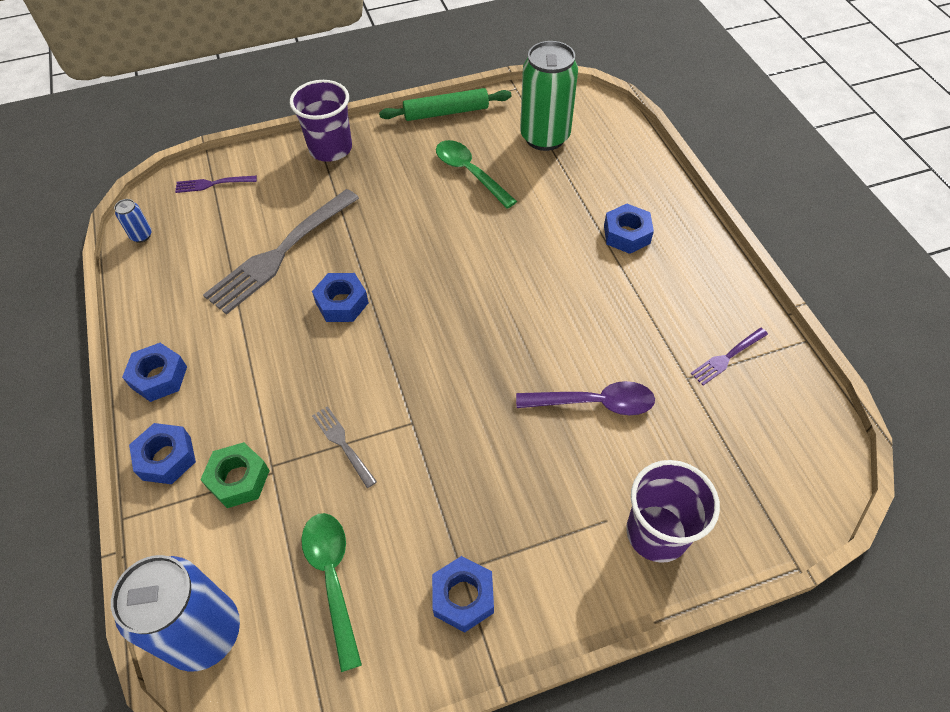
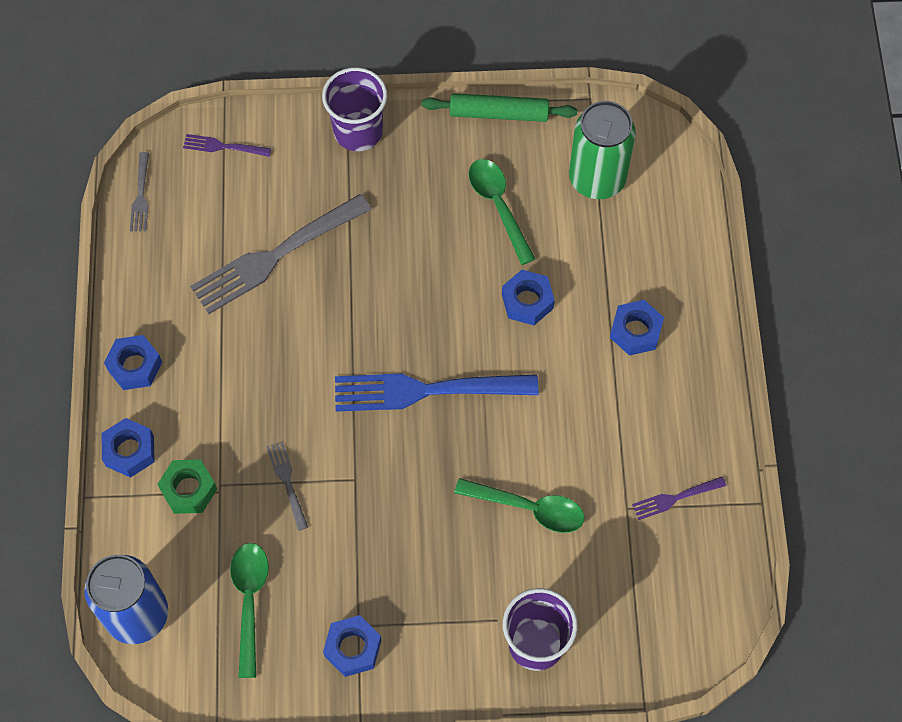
camera: 15 degrees right, 10 degrees up
blue can [114,199,152,243] -> grey fork [130,152,149,231]
blue nut [312,273,369,322] -> blue nut moved to [502,270,555,325]
purple spoon [516,381,655,415] -> green spoon [454,478,585,533]
none -> blue fork [335,373,539,412]

